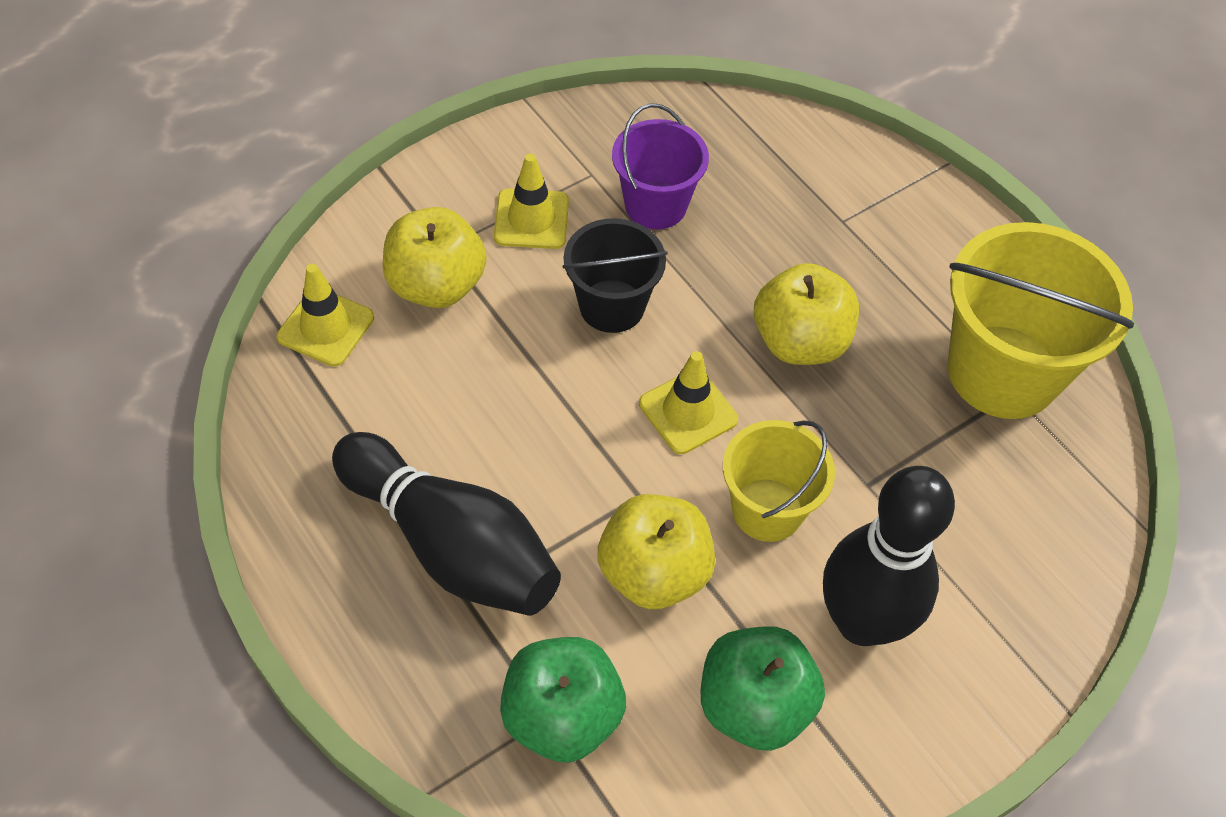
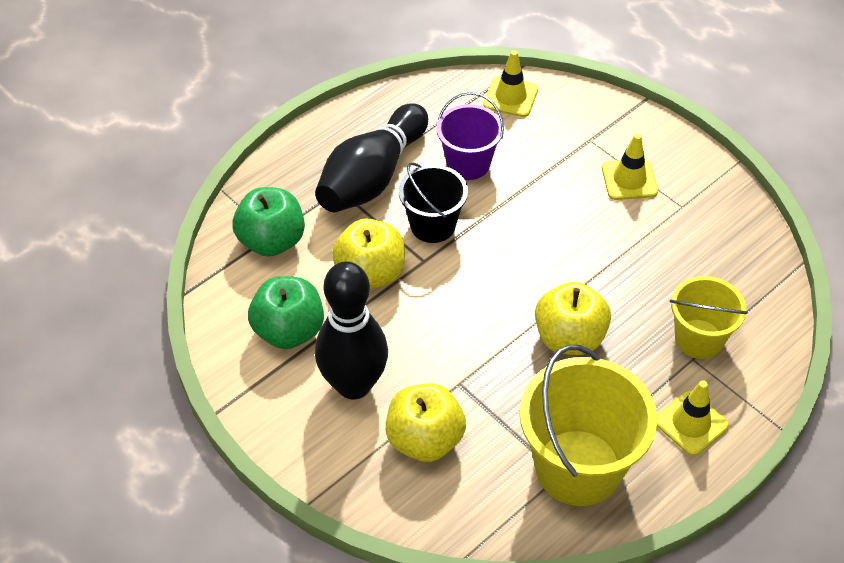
camera: 85 degrees right, 5 degrees down
yellow apple [383,207,486,308] -> yellow apple moved to [386,384,466,462]
black bucket [563,218,668,333] -> black bucket moved to [399,162,468,243]
purple bucket [612,103,709,229] -> purple bucket moved to [436,92,504,180]
yellow traffic cone [639,351,738,454] -> yellow traffic cone moved to [657,380,729,456]
yellow bucket [723,420,835,542] -> yellow bucket moved to [670,276,747,359]

